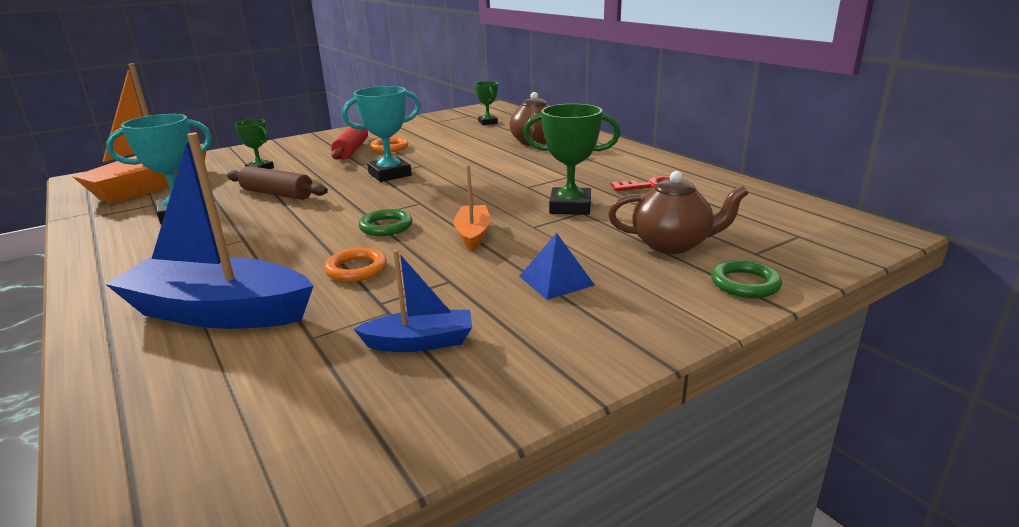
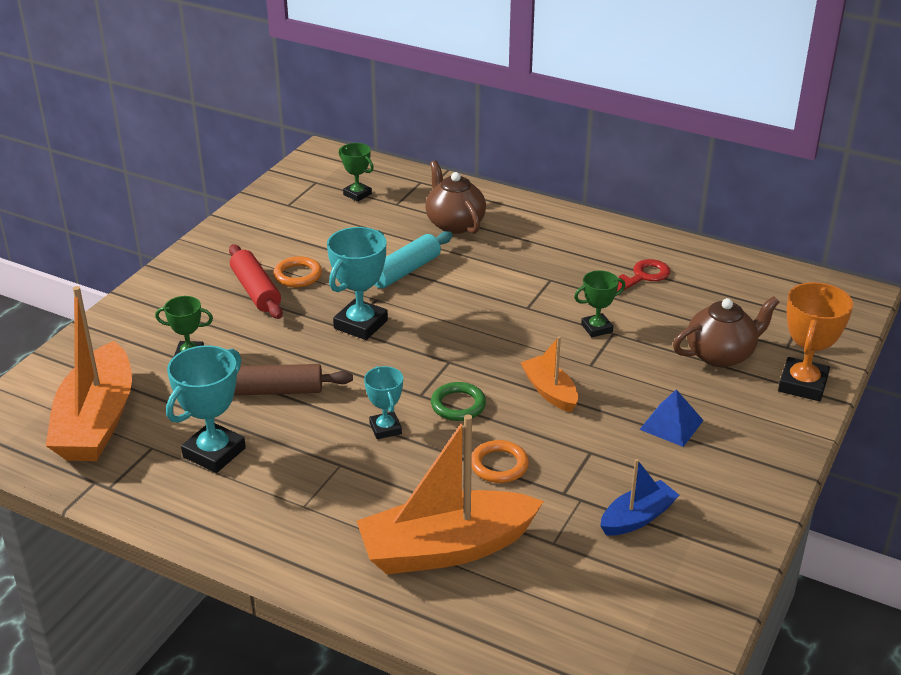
camera: 30 degrees left, 10 degrees up
blue boat [105,133,313,329] -> orange boat [357,414,544,574]
green trophy [523,104,620,215] -> green trophy [574,270,626,337], size x0.60
green ring [711,260,782,298] -> orange trophy [778,282,853,401]
none -> turquoise rolling pin [363,231,453,292]
none -> turquoise trophy [364,366,403,439]

